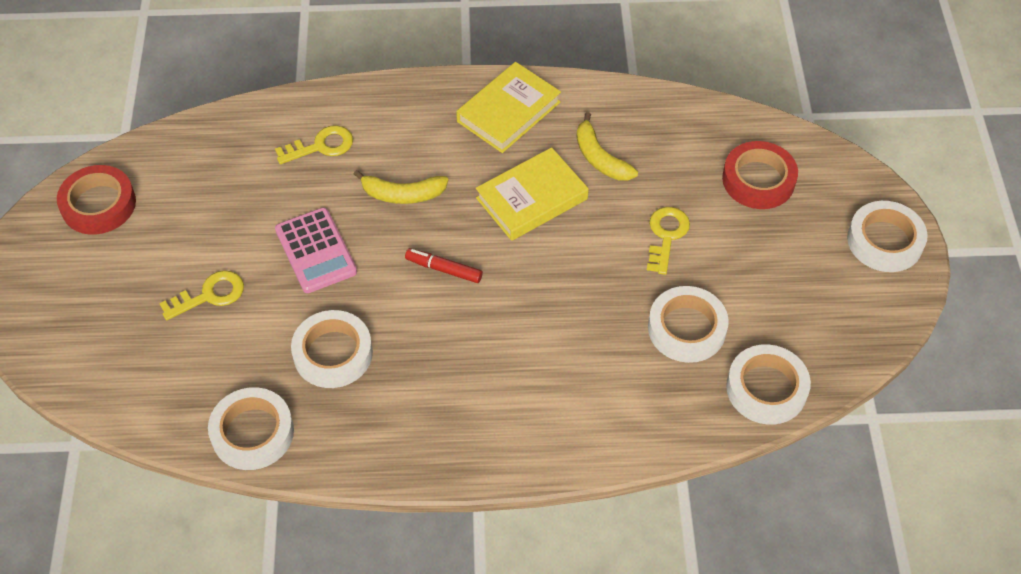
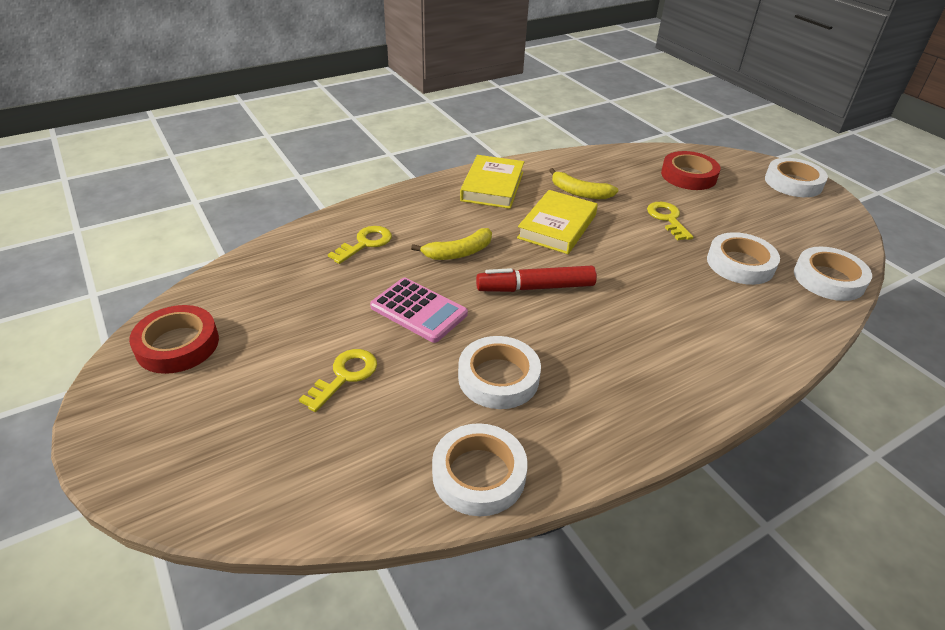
camera: 30 degrees left, 15 degrees down
red marker [405,248,483,283] -> red marker [476,266,597,292], size x1.62

